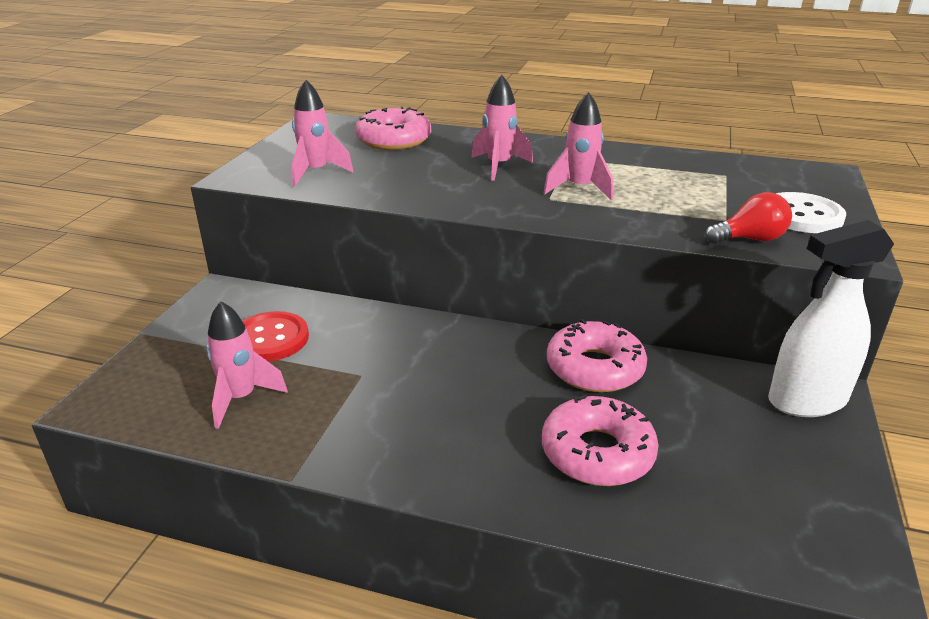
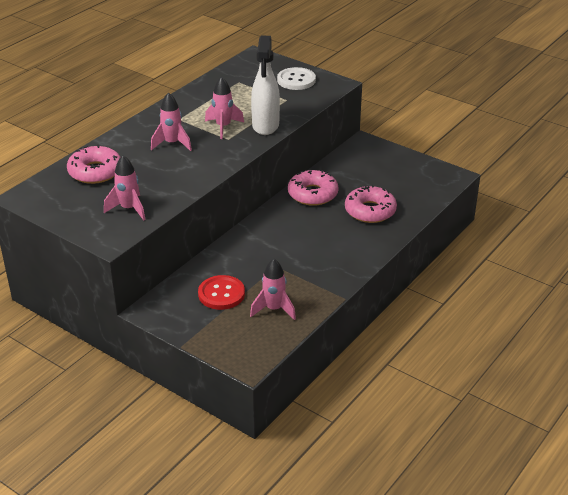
camera: 70 degrees left, 5 degrees up
red light bulb [705,192,792,244] -> none
white spray bottle [768,220,894,417] -> white spray bottle moved to [251,36,280,135]

